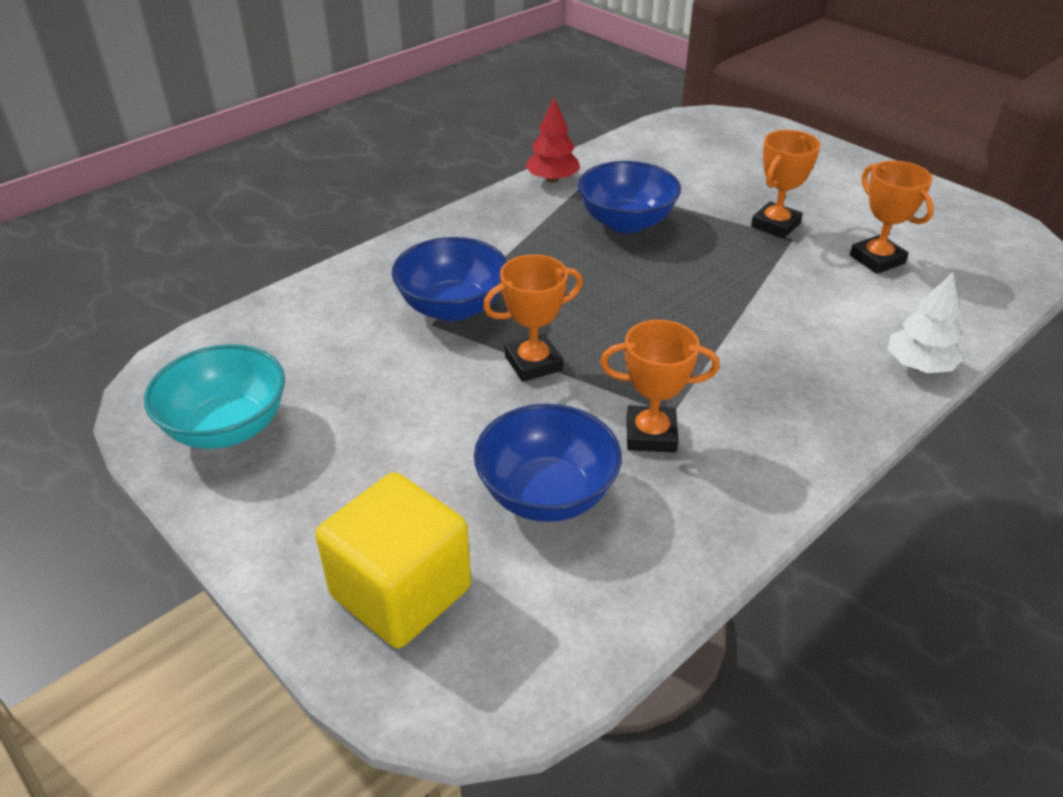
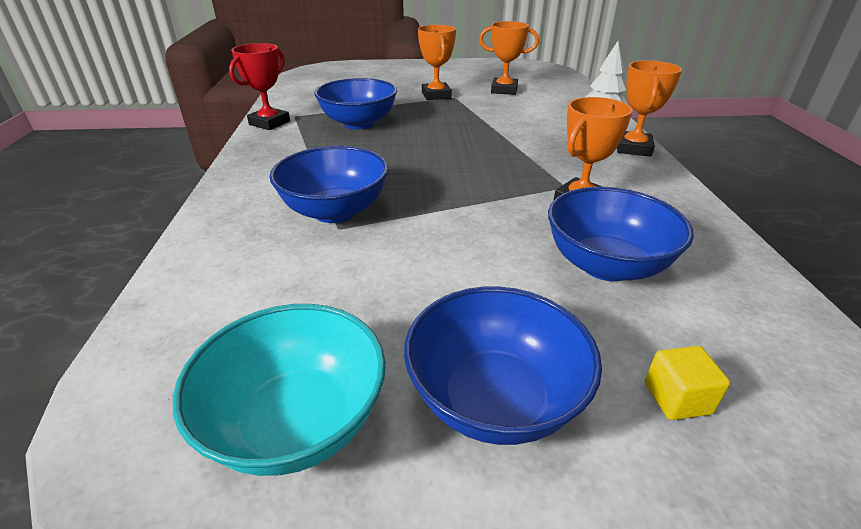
camera: 50 degrees left, 5 degrees down
yellow cube [315,472,471,648] -> yellow cube [645,346,730,420], size x0.42
orange trophy [483,254,583,382] -> orange trophy moved to [617,60,682,157]
red tree [525,97,580,183] -> red trophy [229,43,290,130]
none -> blue bowl [404,286,602,445]

